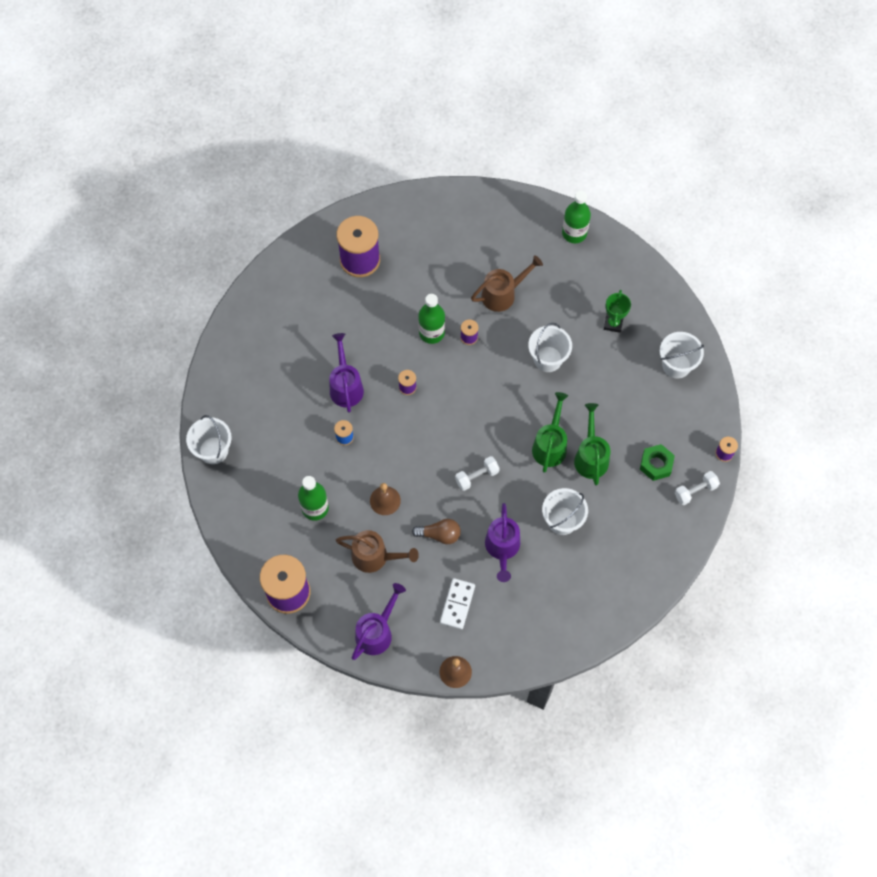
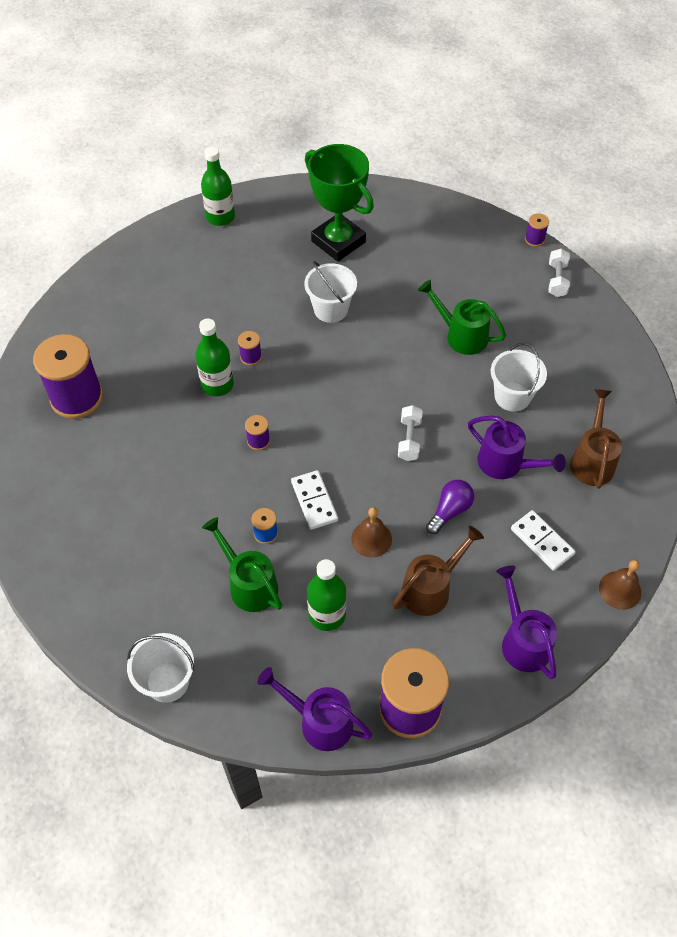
camera: 55 degrees left, 10 degrees down
purple watering can [329,333,364,412] -> purple watering can moved to [257,667,372,751]
brown light bulb [412,519,461,544] -> purple light bulb [426,480,474,534]
brown watering can [471,255,543,312] -> brown watering can moved to [570,389,622,489]
green watering can [532,392,568,473] -> green watering can moved to [202,517,282,612]
green trophy [604,290,631,333] -> green trophy [305,144,374,262], size x1.99
green nut [640,444,675,481] -> none
white bucket [660,332,704,379] -> none
none -> white domino [291,470,338,530]

